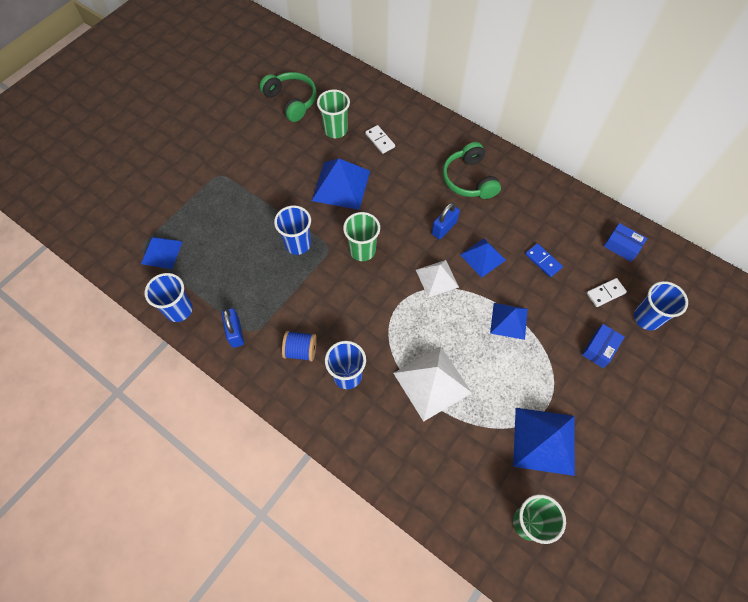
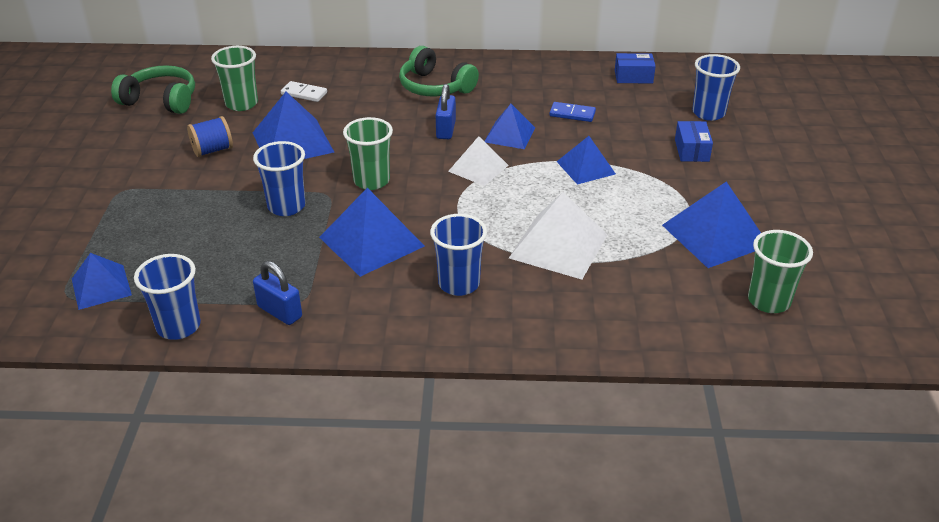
camera: 35 degrees left, 25 degrees down
blue spool [282,331,317,361] -> blue spool moved to [187,116,233,157]
white domino [587,278,627,307] -> none
none -> blue pyramid [319,188,425,277]

